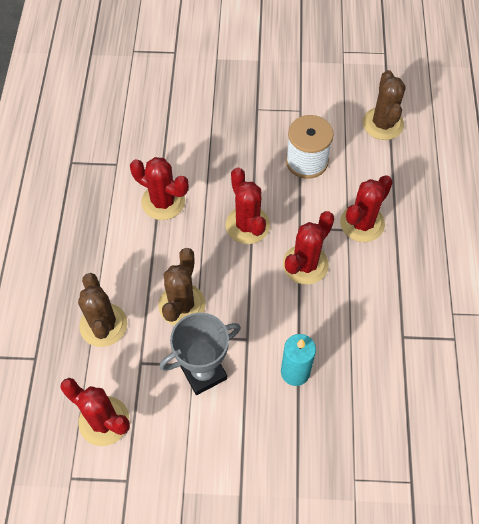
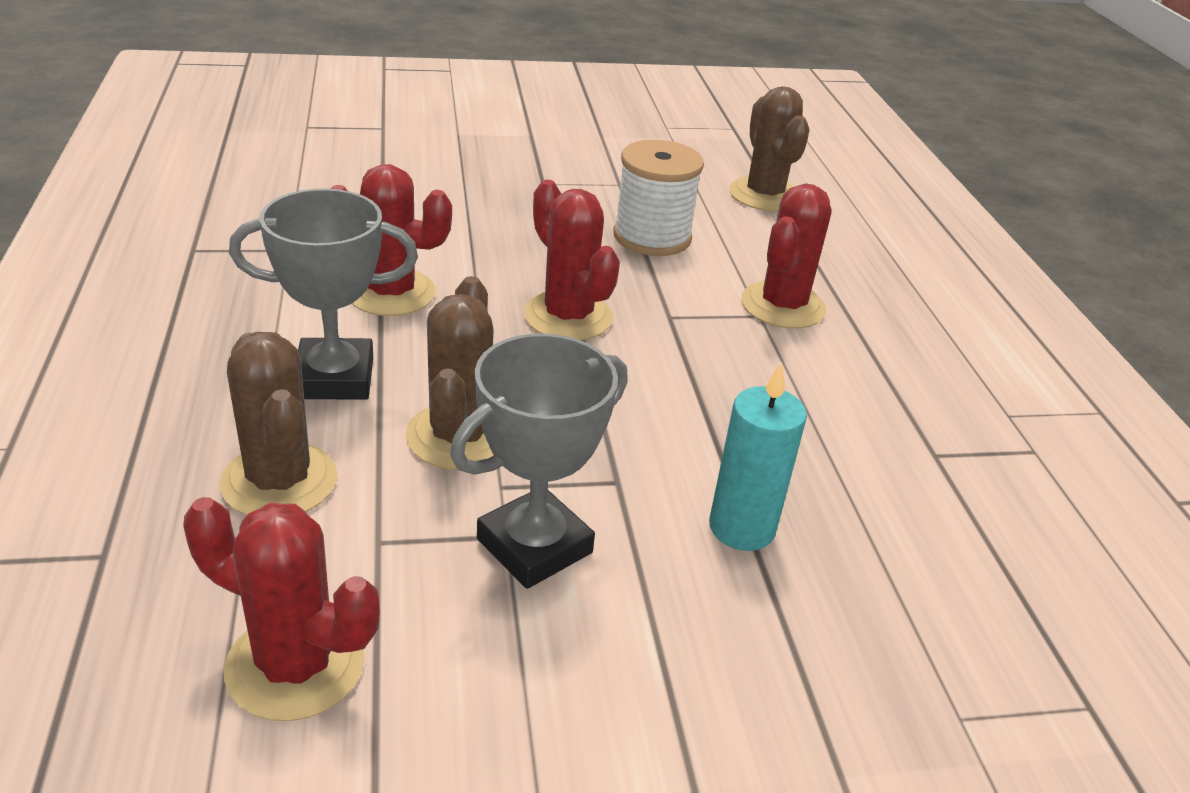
camera: 15 degrees left, 25 degrees down
red cactus [283,211,334,285] -> none
none -> grey trophy [229,189,418,400]

